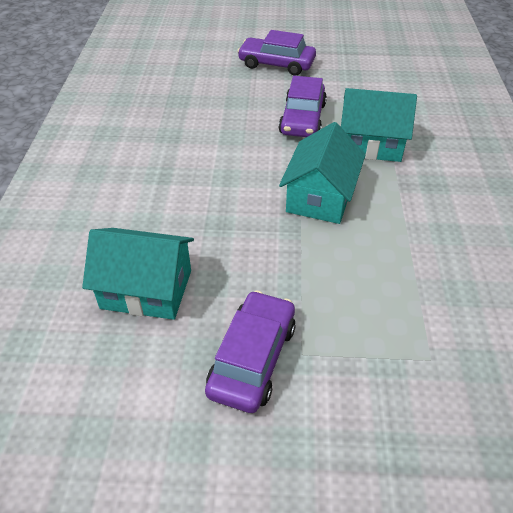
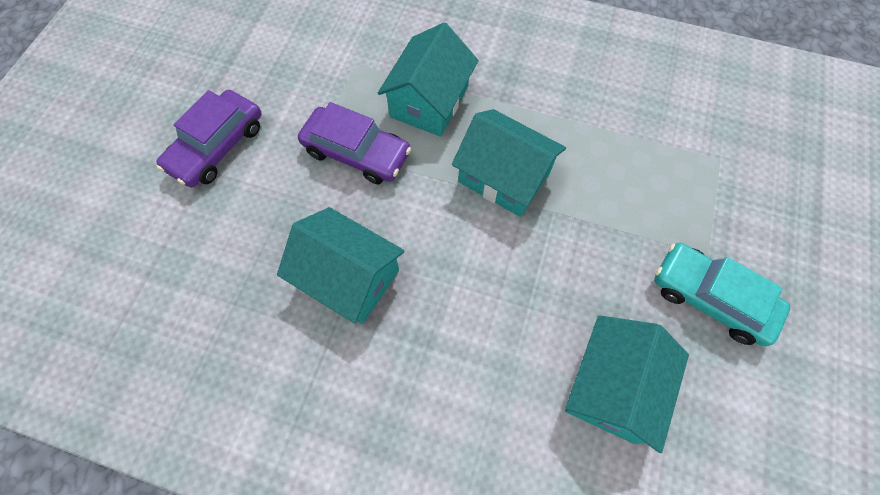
camera: 75 degrees left, 20 degrees up
purple car [205,290,296,413] -> turquoise car [654,243,790,346]
none -> turquoise house [277,207,405,324]

